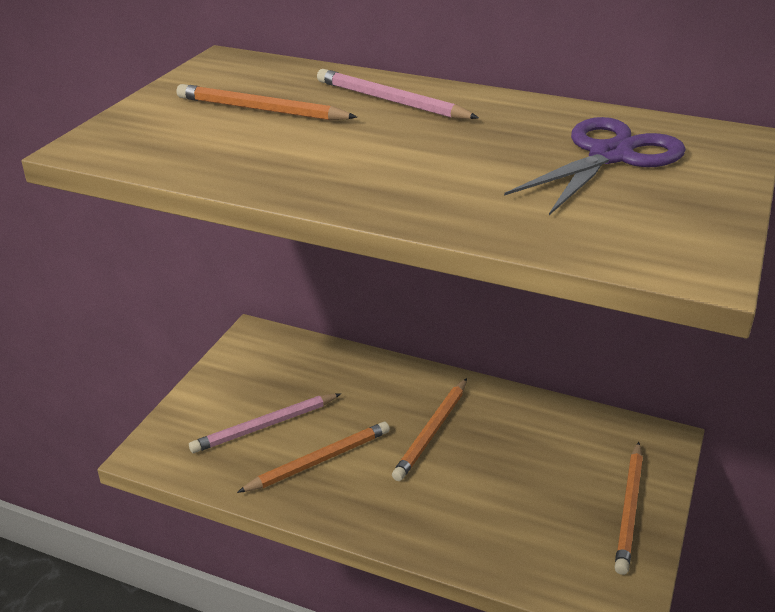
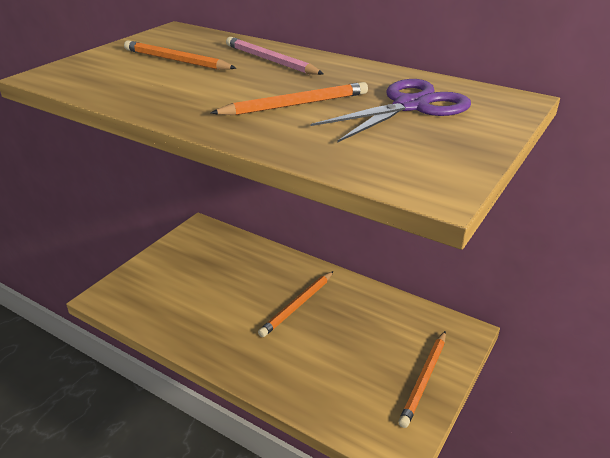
camera: 10 degrees right, 0 degrees up
pink pencil [189,394,341,453] -> none
orange pencil [237,422,390,493] -> orange pencil moved to [211,82,368,115]

